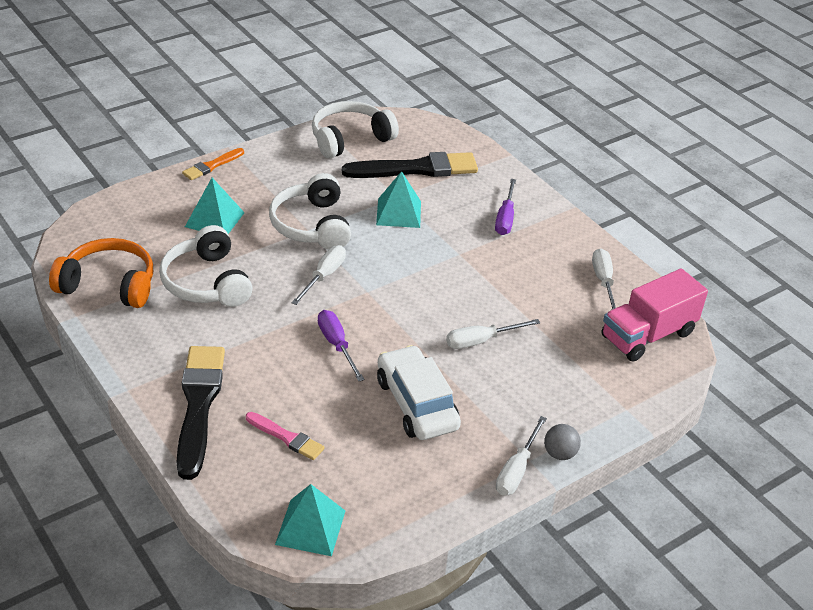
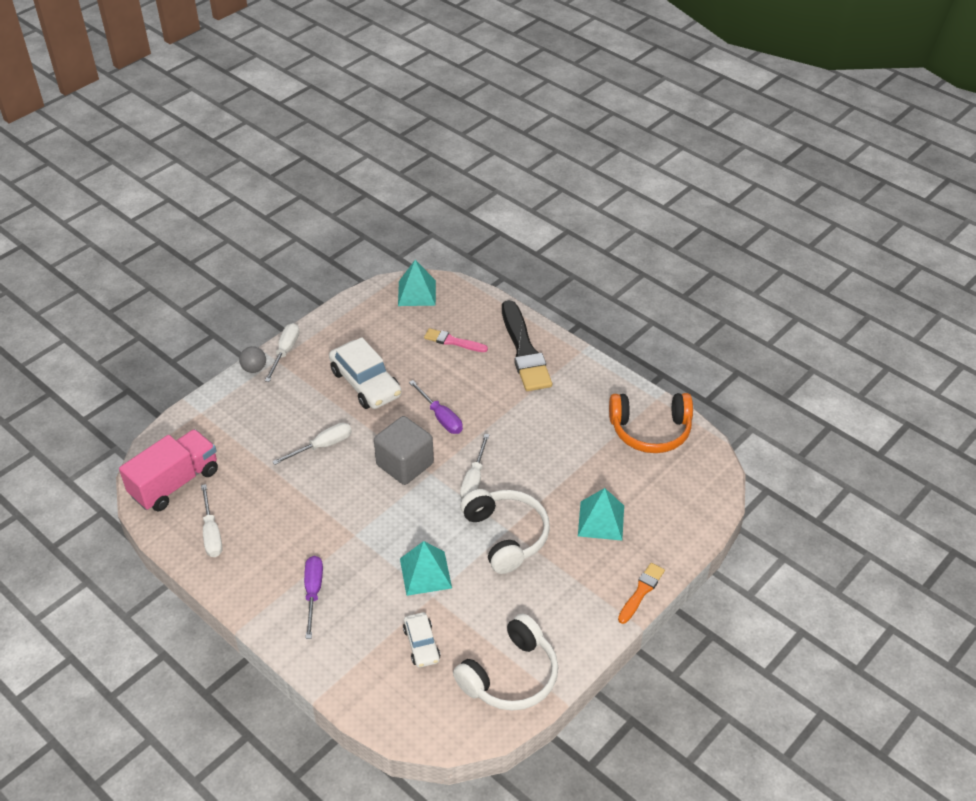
camera: 170 degrees right, 5 degrees up
white headphones [159,225,253,307] -> none
black brush [342,152,478,178] -> white car [403,612,441,668]
none -> grey cube [374,416,434,485]

